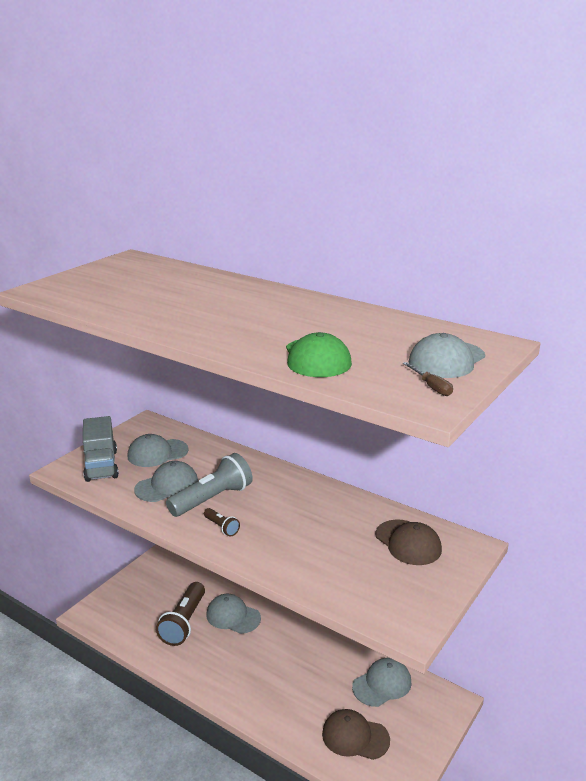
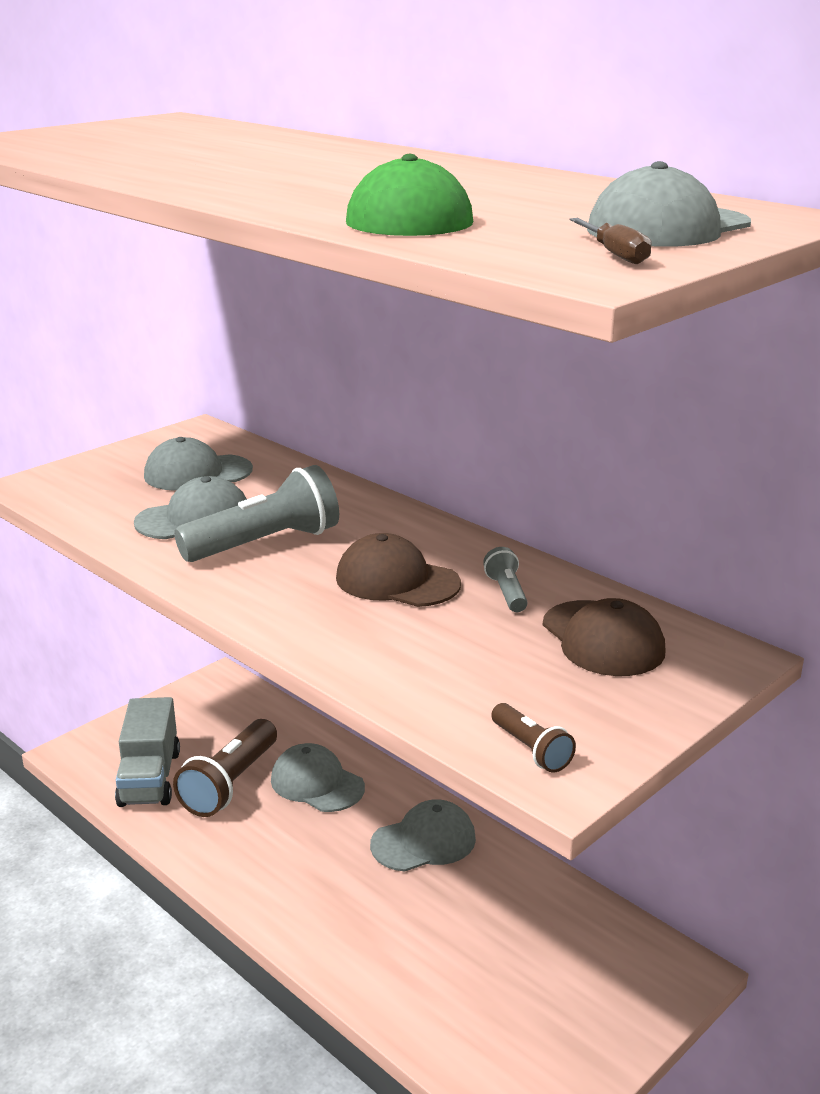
camera: 10 degrees right, 0 degrees up
grey truck [83,416,119,482] -> grey truck moved to [115,697,180,807]
brown flashlight [204,508,240,536] -> brown flashlight moved to [491,703,576,773]
brown cap [322,709,390,760] -> brown cap moved to [336,533,461,607]
grey cap [352,658,412,707] -> grey cap moved to [370,799,476,872]
none -> grey flashlight [483,547,527,612]

